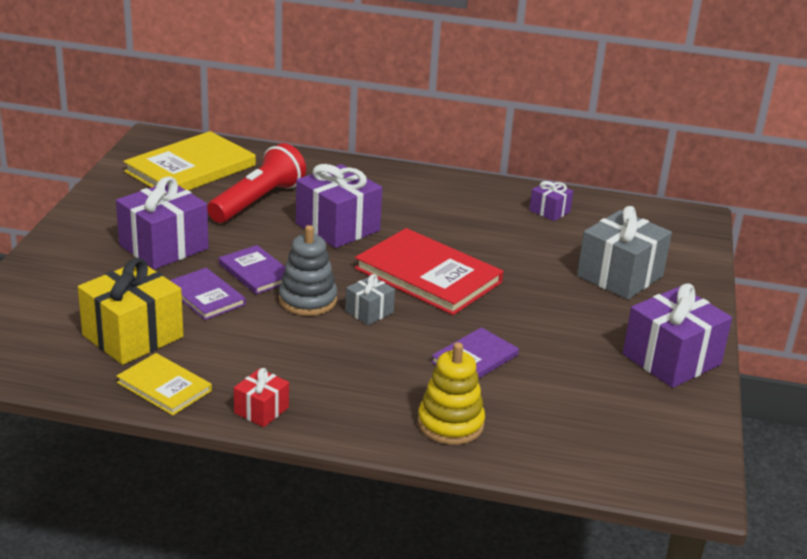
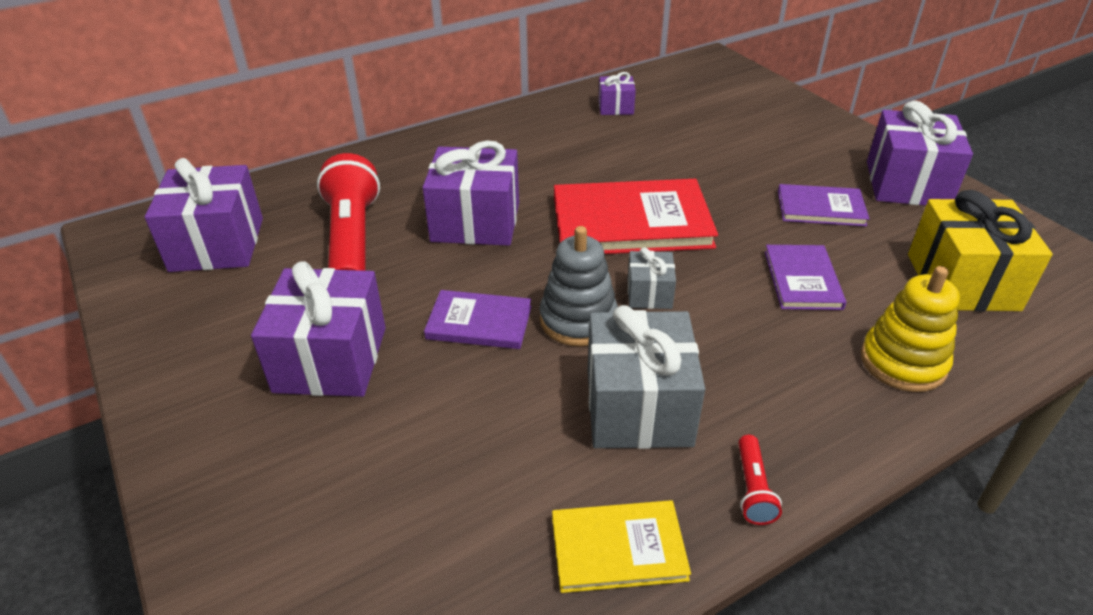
camera: 40 degrees left, 10 degrees up
yellow gift [78,258,183,365] -> yellow gift moved to [908,190,1053,311]
yellow book [123,131,256,190] -> purple gift [145,158,263,272]
purple book [170,268,246,320] -> purple book moved to [778,184,869,226]
red gift [234,368,289,427] -> red flashlight [738,435,782,525]
grey gift [577,206,672,300] -> grey gift moved to [588,305,705,449]

